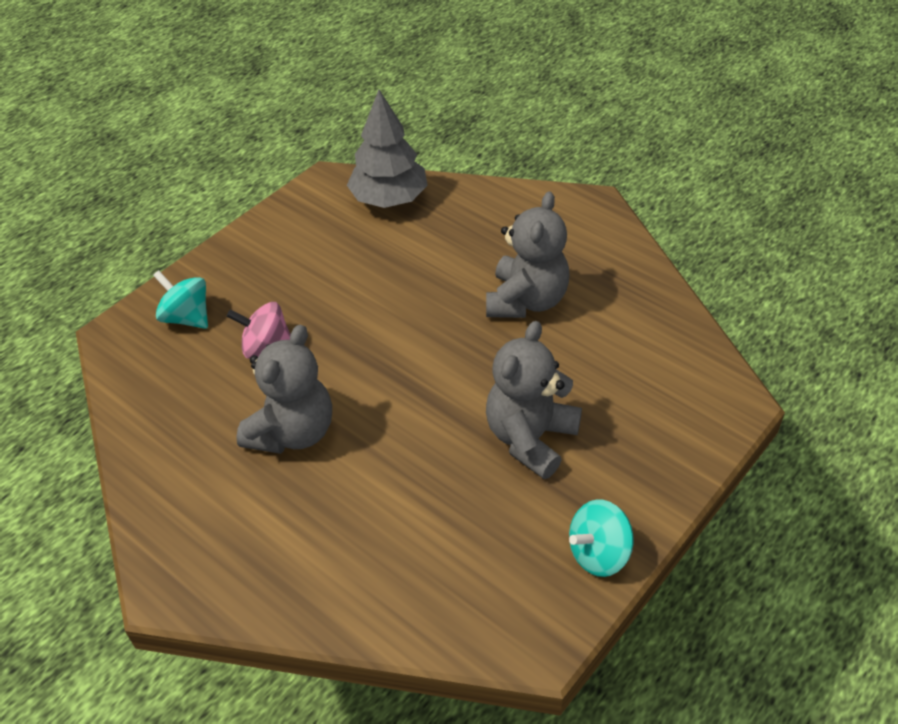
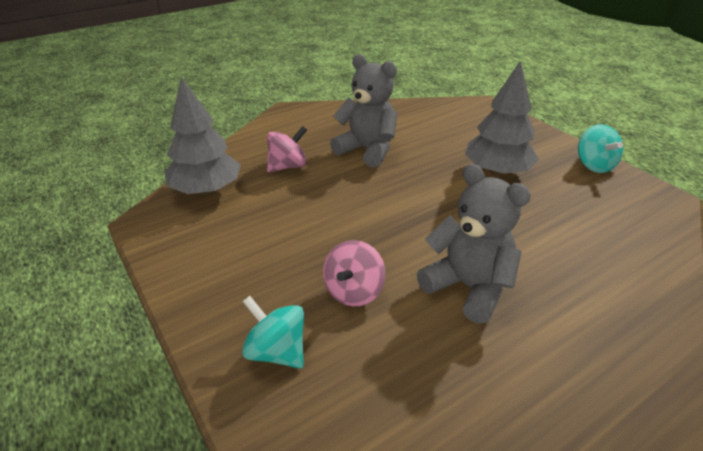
camera: 75 degrees left, 10 degrees down
turquoise spinning top [153,270,208,329] -> turquoise spinning top turned 75 degrees clockwise [242,296,304,369]
grey teddy bear [486,321,582,479] -> grey tree [465,61,539,176]
none -> pink spinning top [267,126,307,173]

